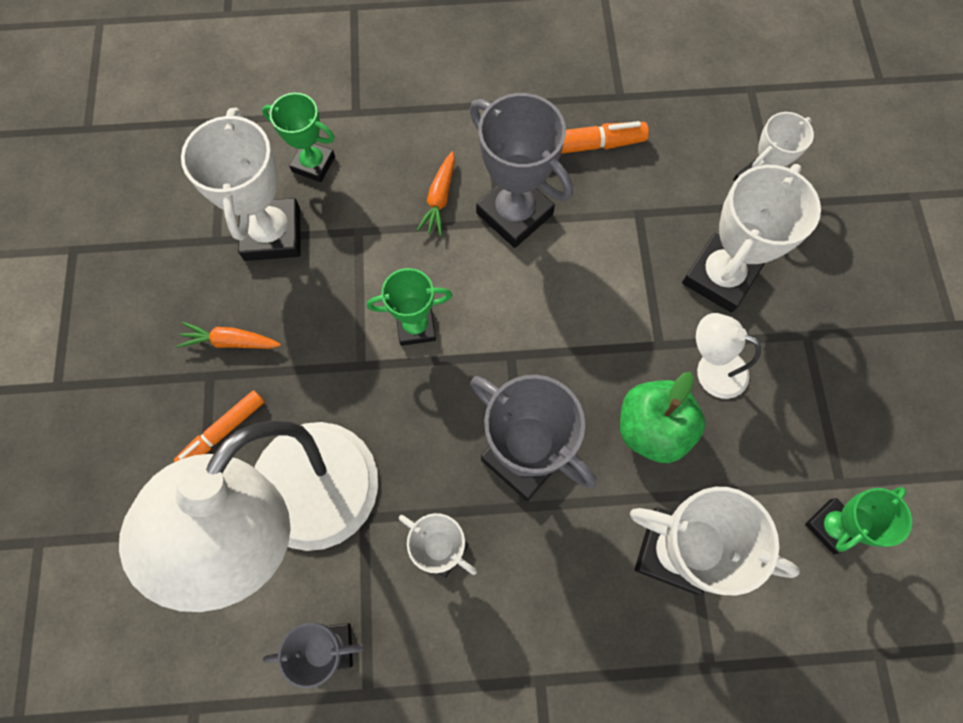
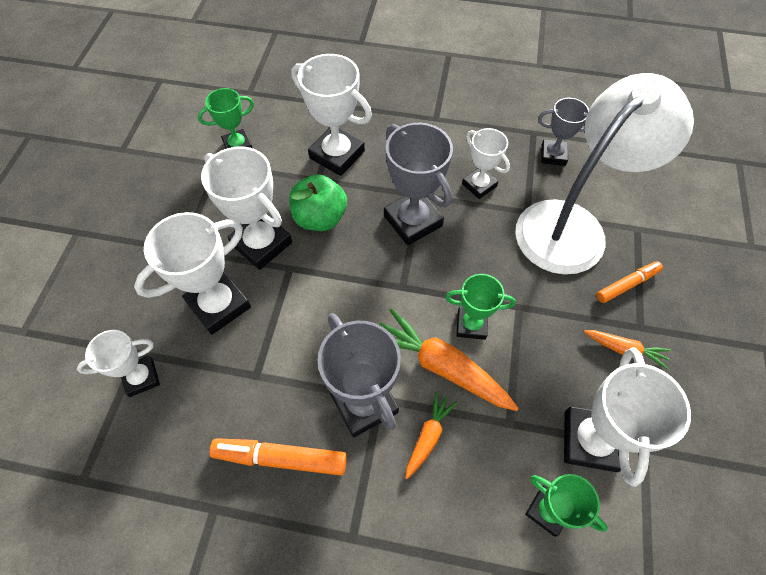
camera: 165 degrees left, 10 degrees down
white lamp [696,313,761,399] -> white trophy [201,146,292,270]
none -> orange carrot [379,308,519,411]

